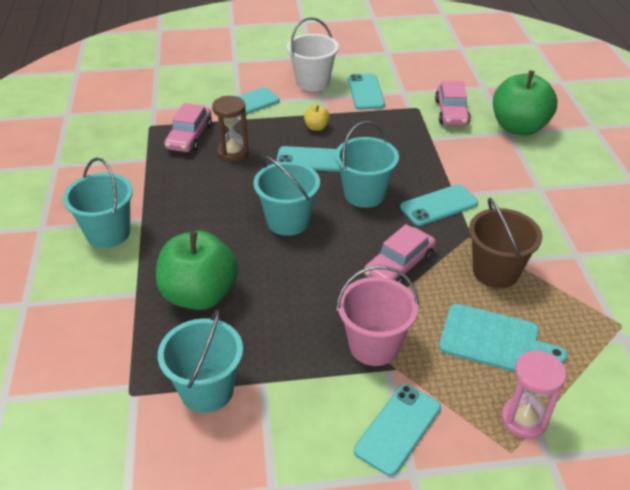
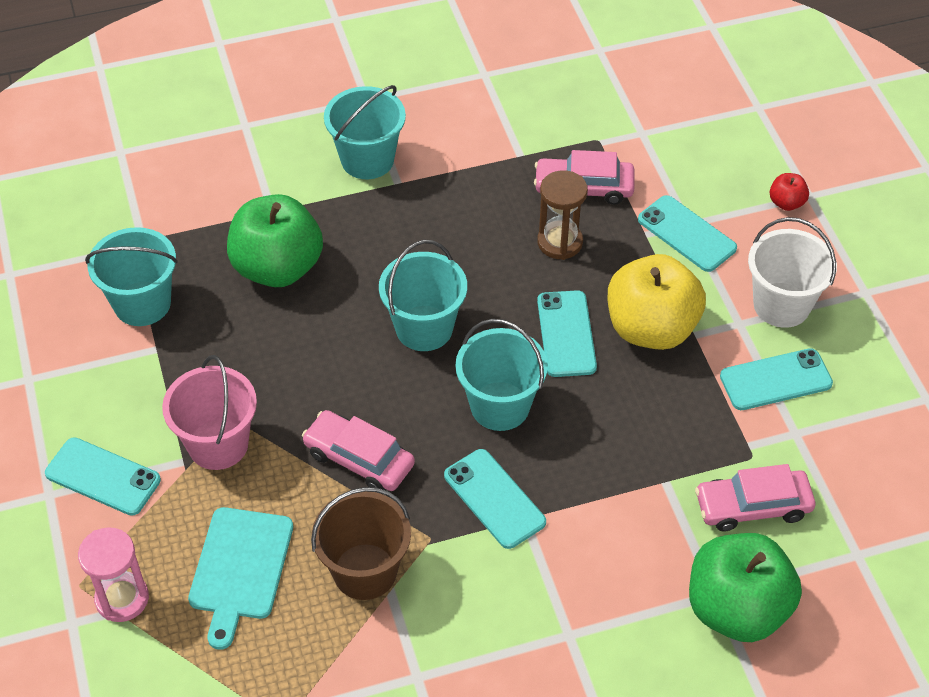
camera: 80 degrees right, 10 degrees up
yellow apple [304,105,330,131] -> yellow apple [608,254,706,350], size x2.36
none -> red apple [770,173,809,211]

